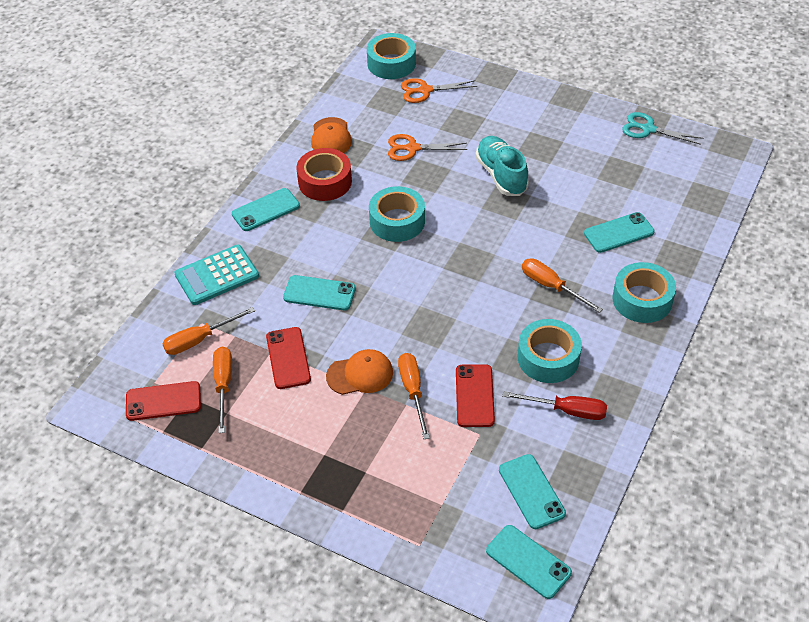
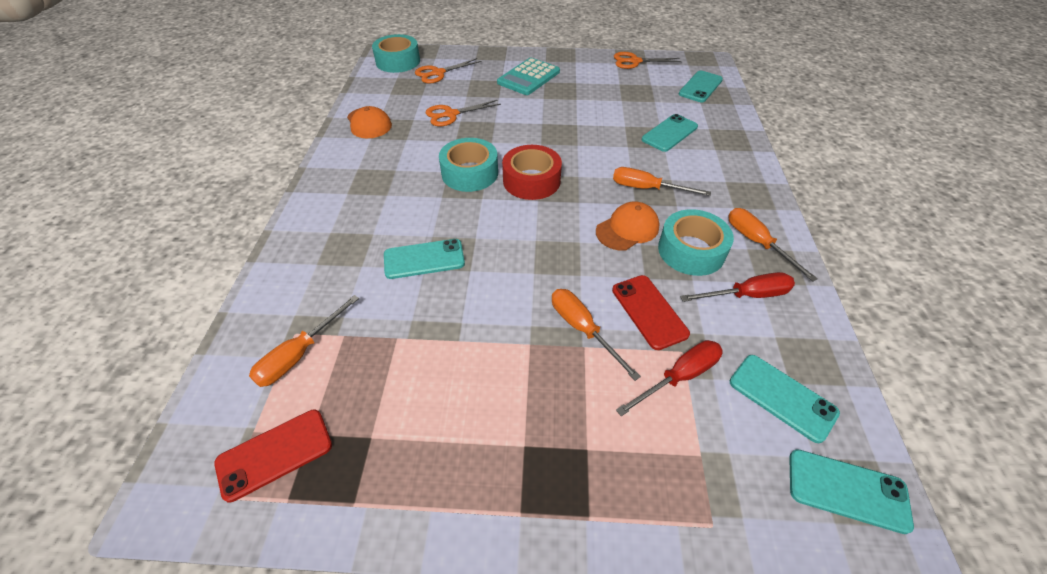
camera: 25 degrees left, 0 degrees up
turquoise calculator [174,245,259,305] -> turquoise calculator moved to [497,58,560,95]
orange screwdriver [213,347,232,433] -> orange screwdriver moved to [728,208,818,282]
turquoise phone [232,188,300,231] -> turquoise phone moved to [679,71,723,102]
red phone [266,327,311,389] -> none
red tape [296,148,352,201] -> red tape moved to [502,145,562,200]
orange cap [326,349,393,395] -> orange cap moved to [596,202,660,250]
turquoise shoe [475,136,529,196] -> none
turquoise tape [612,262,676,323] -> none
turquoise scissors [622,112,703,145] -> orange scissors [614,52,682,69]
none -> red screwdriver [616,340,723,416]

